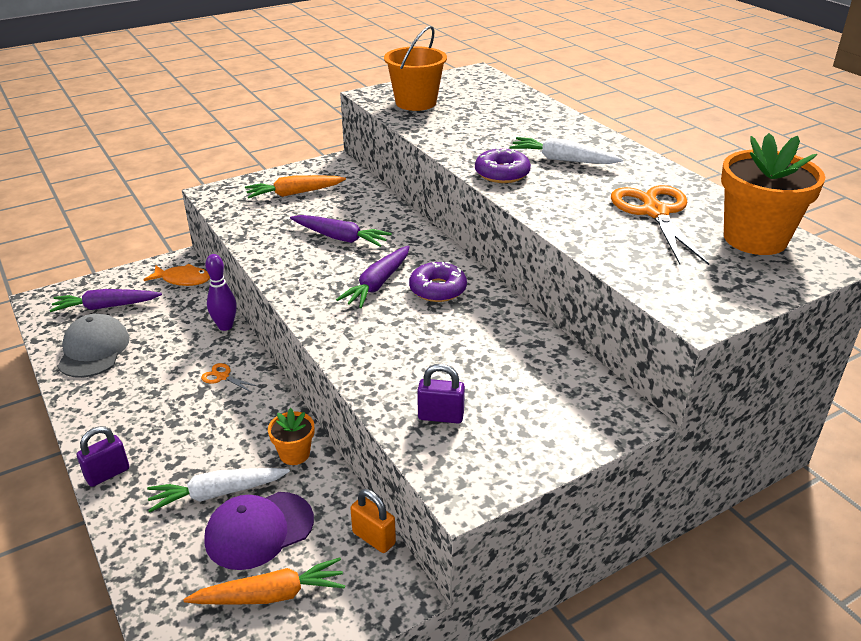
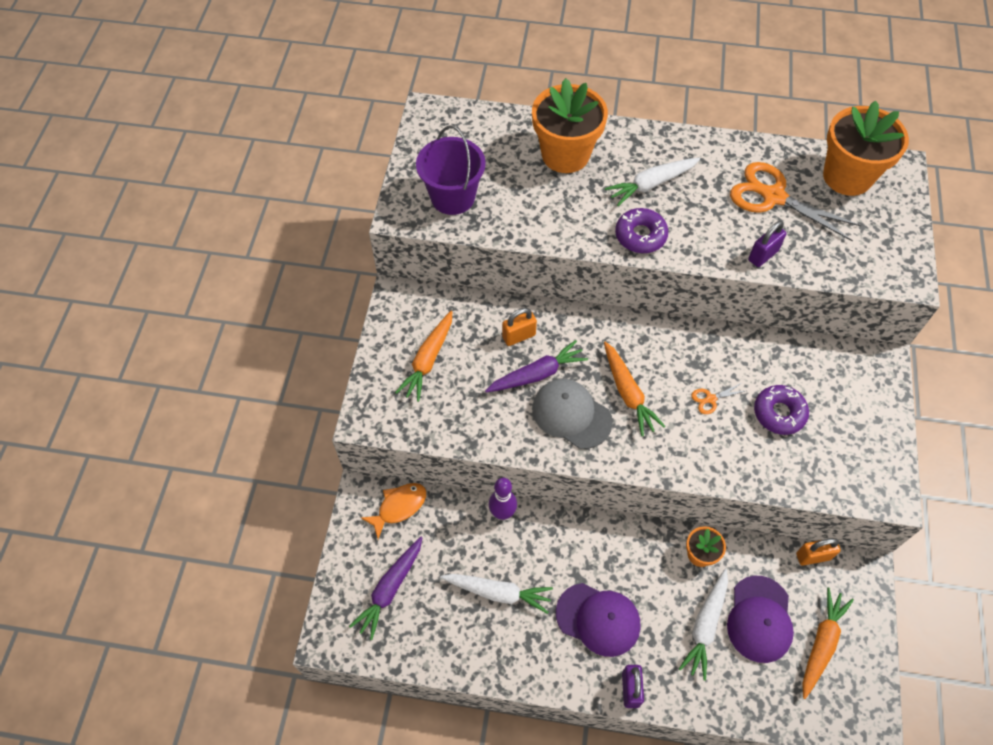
camera: 50 degrees left, 25 degrees up
grey cap [57,314,130,378] -> grey cap moved to [532,379,613,449]
orange scissors [201,363,259,392] -> orange scissors moved to [692,383,748,414]
purple carrot [336,245,410,308] -> orange carrot [604,342,666,436]
orange bucket [384,26,447,111] -> purple bucket [416,126,486,215]
purple donut [409,262,467,302] -> purple donut moved to [754,385,809,435]
purple padlock [417,364,465,423] -> purple padlock moved to [748,221,787,267]
none -> white carrot [440,574,553,614]
none -> orange padlock [502,308,537,346]
none -> orange flower pot [532,78,608,173]
none -> purple cap [556,583,641,657]

